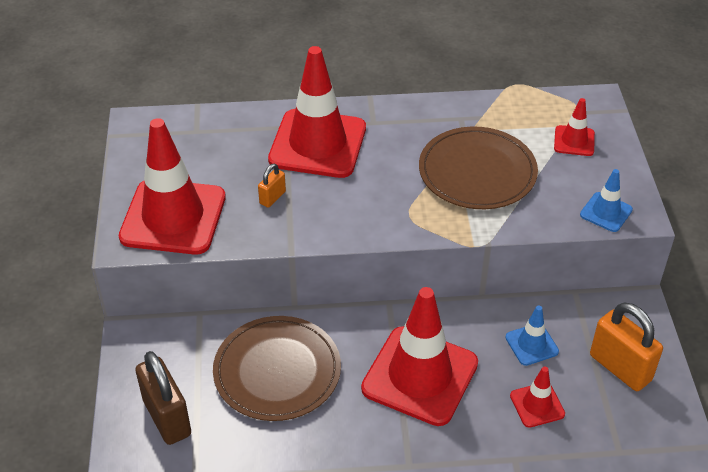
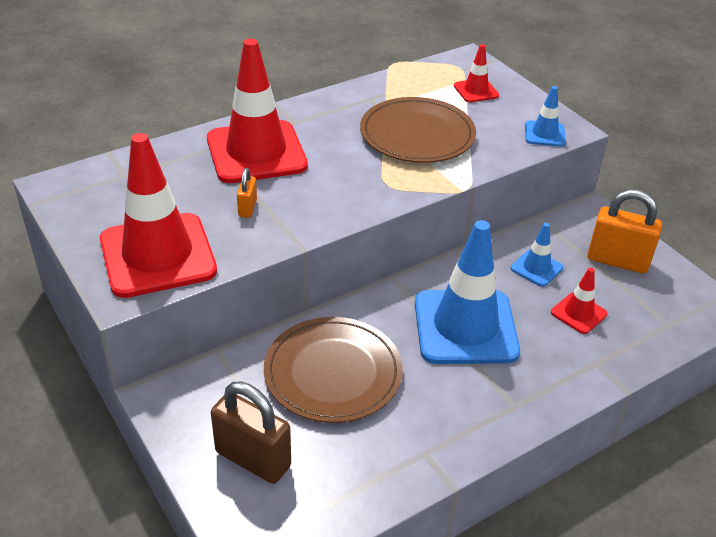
camera: 30 degrees left, 5 degrees down
red traffic cone [361,287,478,426] -> blue traffic cone [415,220,520,364]

